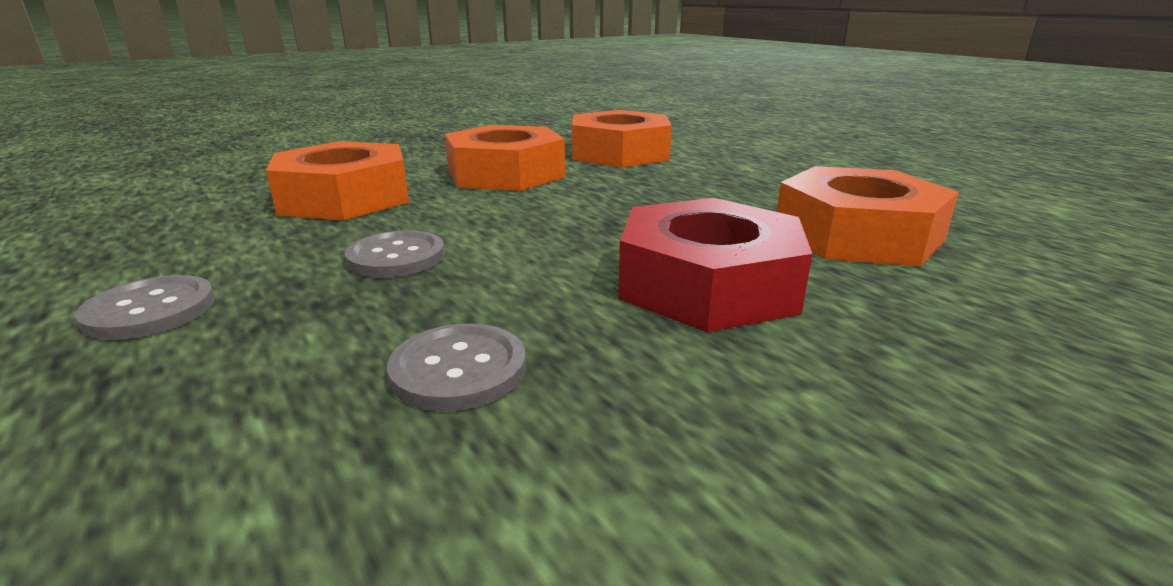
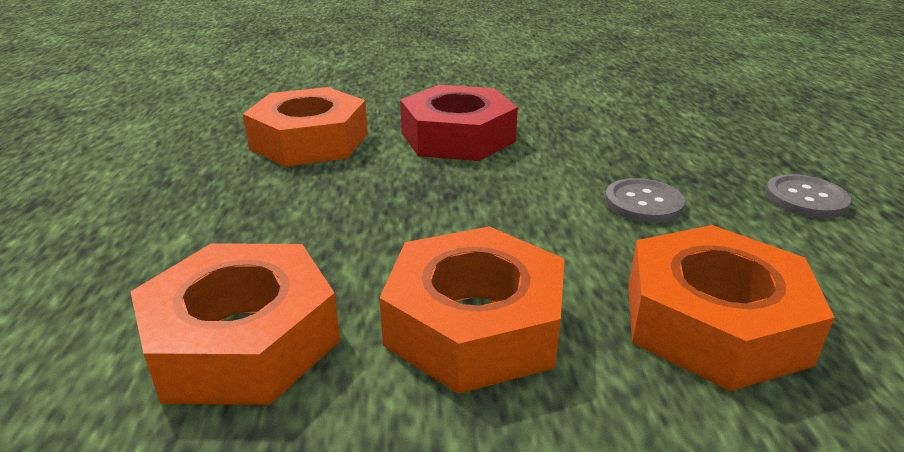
camera: 150 degrees left, 5 degrees up
grey button [387,323,526,412] -> none

